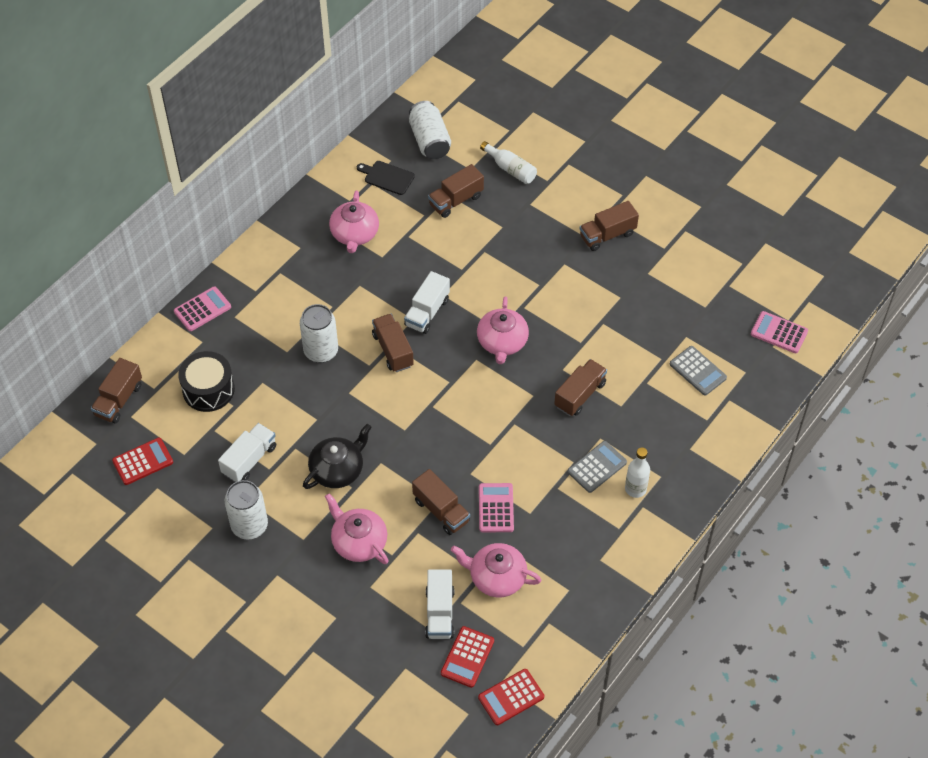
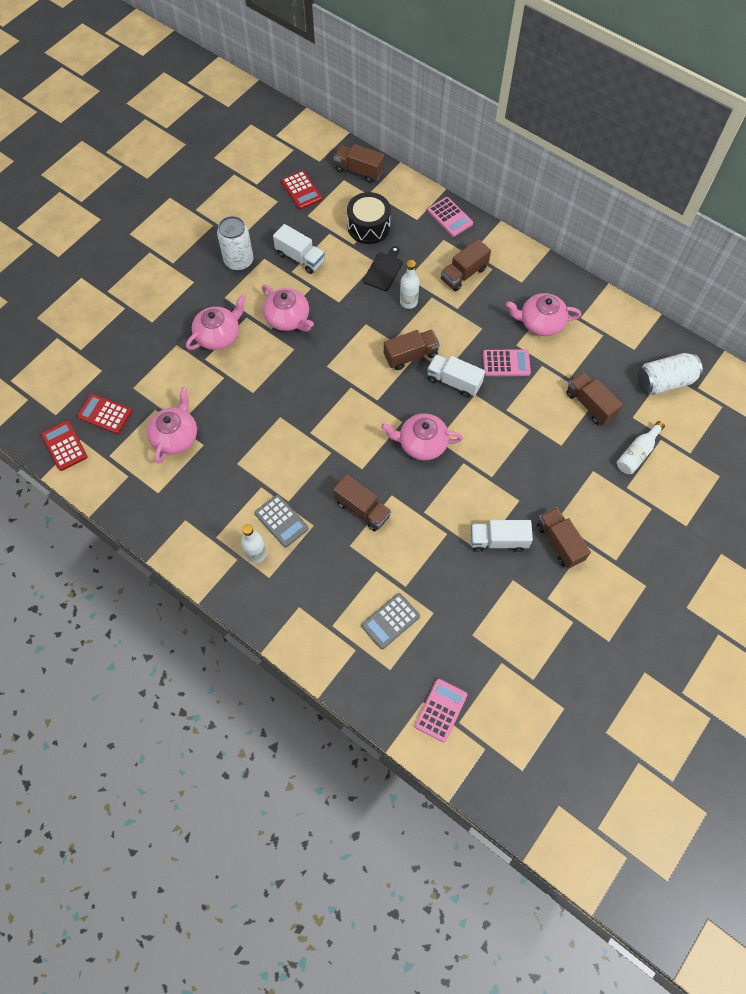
camera: 90 degrees right, 10 degrees up
white can [300,304,338,363] -> white bottle [400,260,419,309]
black teapot [303,424,372,489] -> pink teapot [262,285,314,332]
black cutting board [357,161,415,195] -> black cutting board moved to [363,246,403,291]
brown truck [412,469,470,535] -> brown truck moved to [441,239,491,292]
white truck [425,569,454,639] -> white truck moved to [470,520,533,552]
pink calculator [479,483,514,532] -> pink calculator moved to [483,349,531,376]

